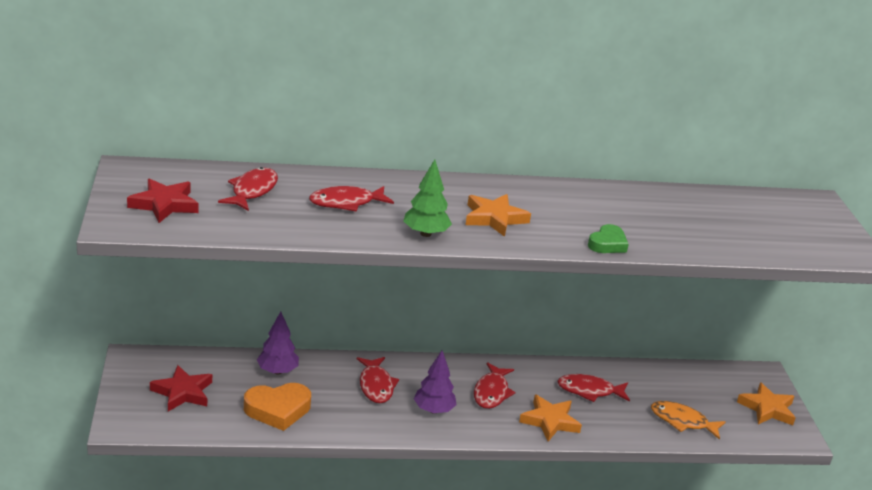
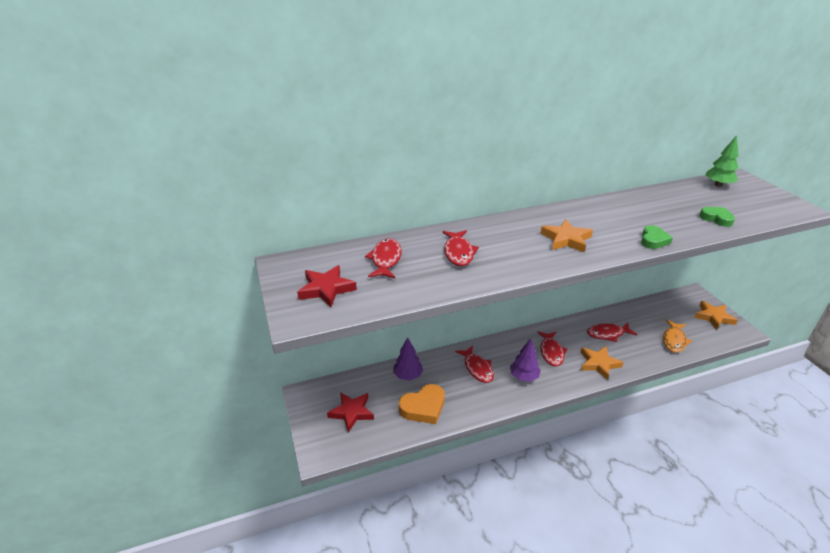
camera: 10 degrees left, 5 degrees up
red fish [309,186,394,212] -> red fish turned 60 degrees counterclockwise [443,230,479,266]
green tree [403,159,452,237] -> green tree moved to [705,135,739,187]
orange fish [651,401,726,440] -> orange fish turned 75 degrees counterclockwise [663,319,692,353]
none -> green heart [699,207,735,227]

